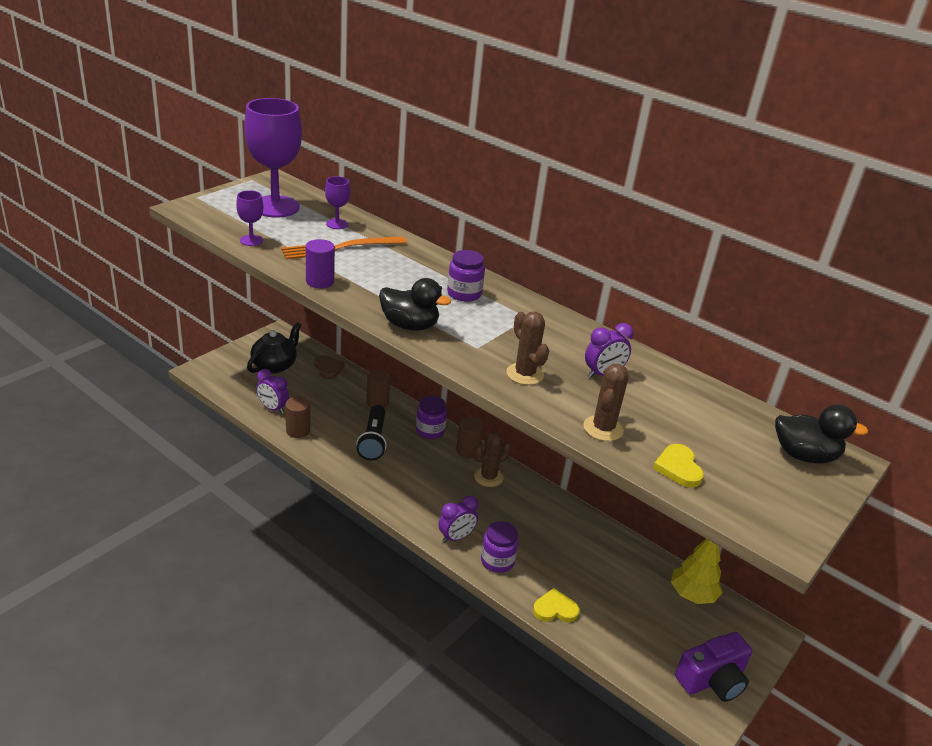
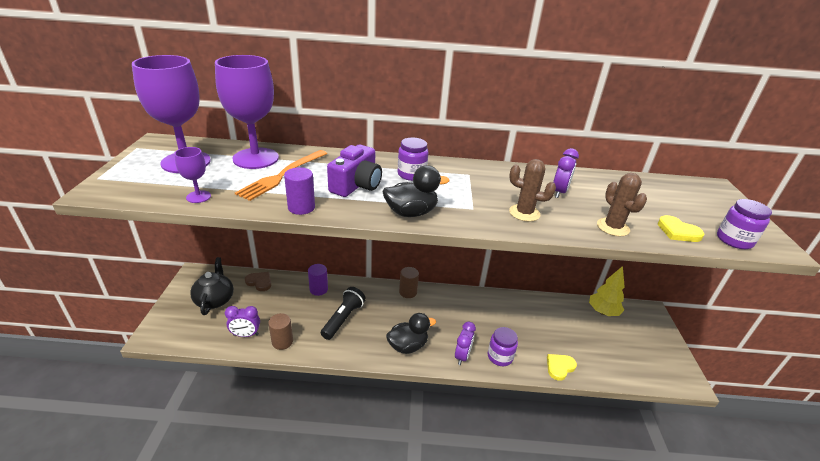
camera: 35 degrees left, 0 degrees up
purple goblet [325,176,350,229] -> purple goblet [215,55,279,169], size x2.24
black flashlight [356,405,387,460] -> black flashlight turned 120 degrees counterclockwise [321,287,366,340]
brown cylinder [366,370,390,408] -> purple cylinder [308,264,328,296]
purple jar [416,396,447,439] -> purple jar moved to [717,199,772,249]
brown cactus [474,432,512,487] -> none
purple camera [675,632,752,702] -> purple camera moved to [327,145,382,197]
black duck [775,404,868,463] -> black duck moved to [386,313,436,354]

